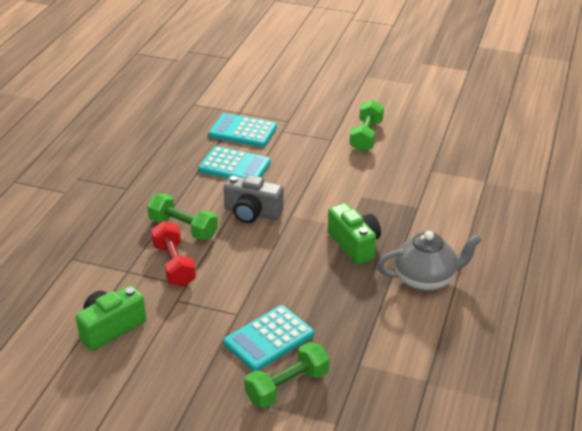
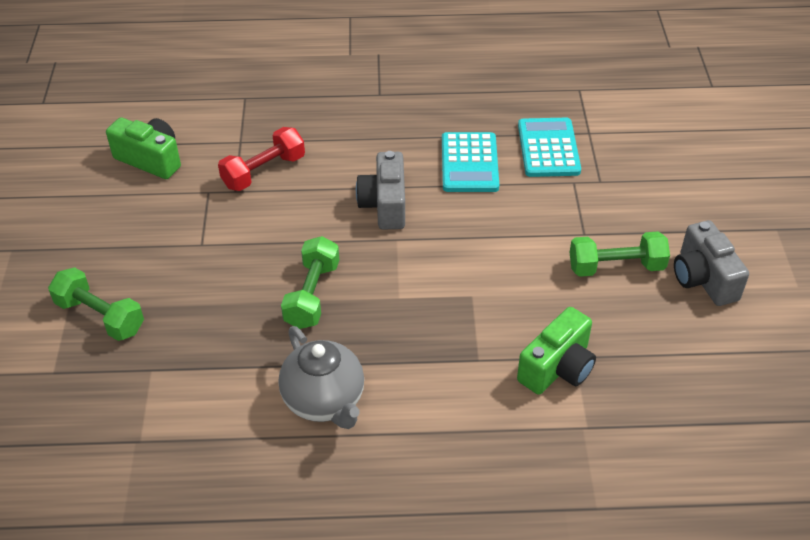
camera: 70 degrees right, 10 degrees up
green dumbbell [147,194,218,240] -> green dumbbell moved to [281,236,339,329]
turquoise calculator [224,305,314,371] -> none
green camera [328,203,381,265] -> green camera moved to [517,307,596,395]
none -> grey camera [674,220,749,306]

